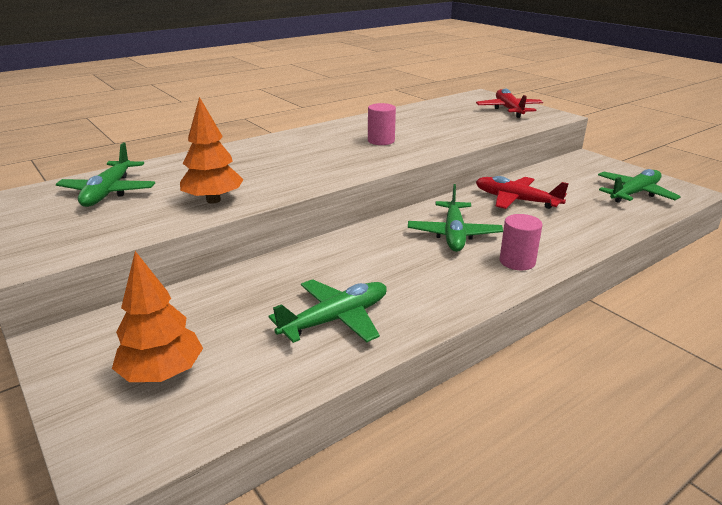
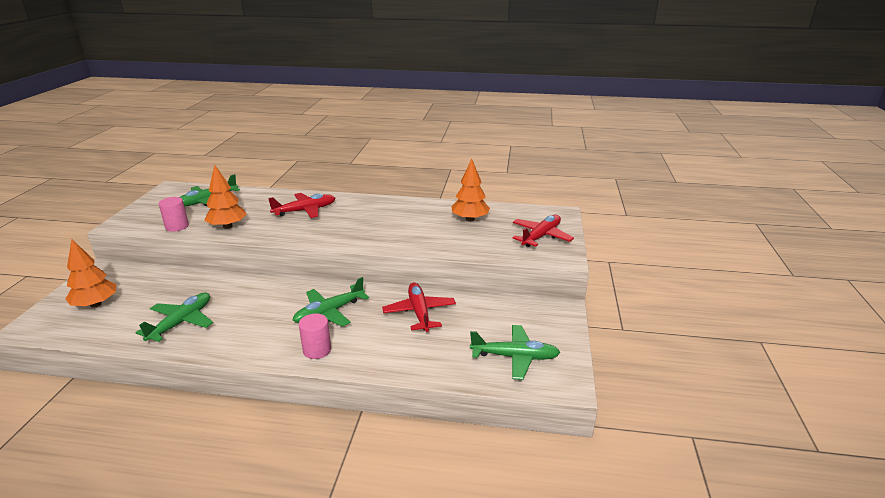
camera: 45 degrees right, 0 degrees up
green plane [268,279,387,343] -> green plane turned 75 degrees counterclockwise [136,293,213,342]
pink cylinder [368,103,396,145] -> pink cylinder moved to [158,197,189,232]
none -> red plane [268,193,335,218]
none -> orange tree [451,159,490,222]

